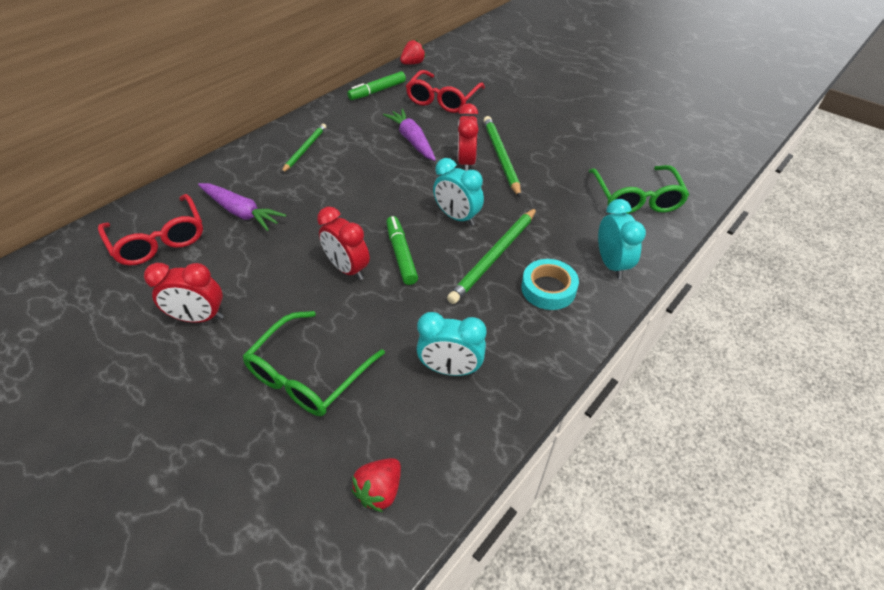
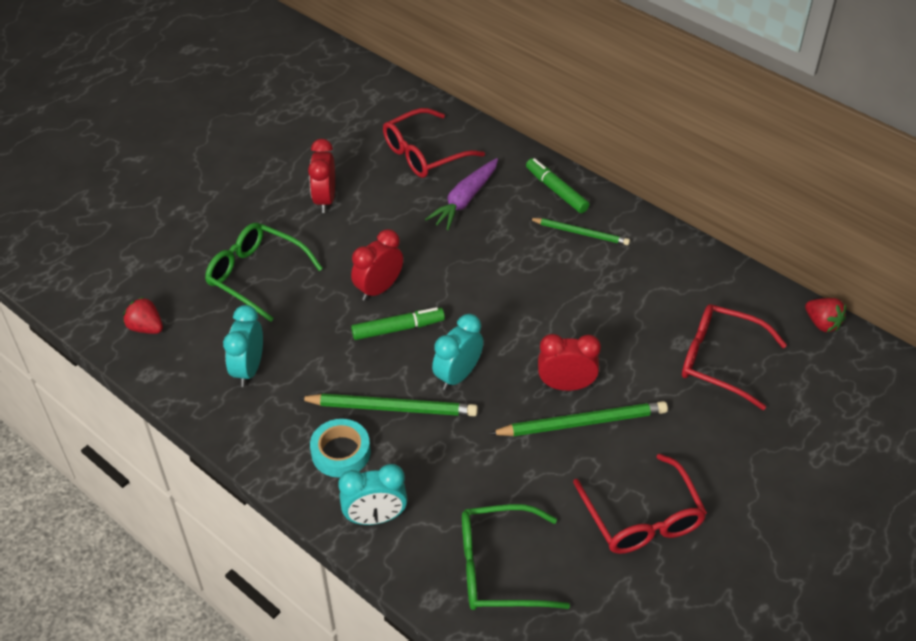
camera: 90 degrees right, 0 degrees up
green marker [347,71,406,100] -> green marker moved to [526,158,589,213]
purple carrot [383,109,436,161] -> none
green pencil [447,208,537,304] -> green pencil turned 150 degrees clockwise [298,394,478,416]
none -> red glasses [573,454,707,554]

